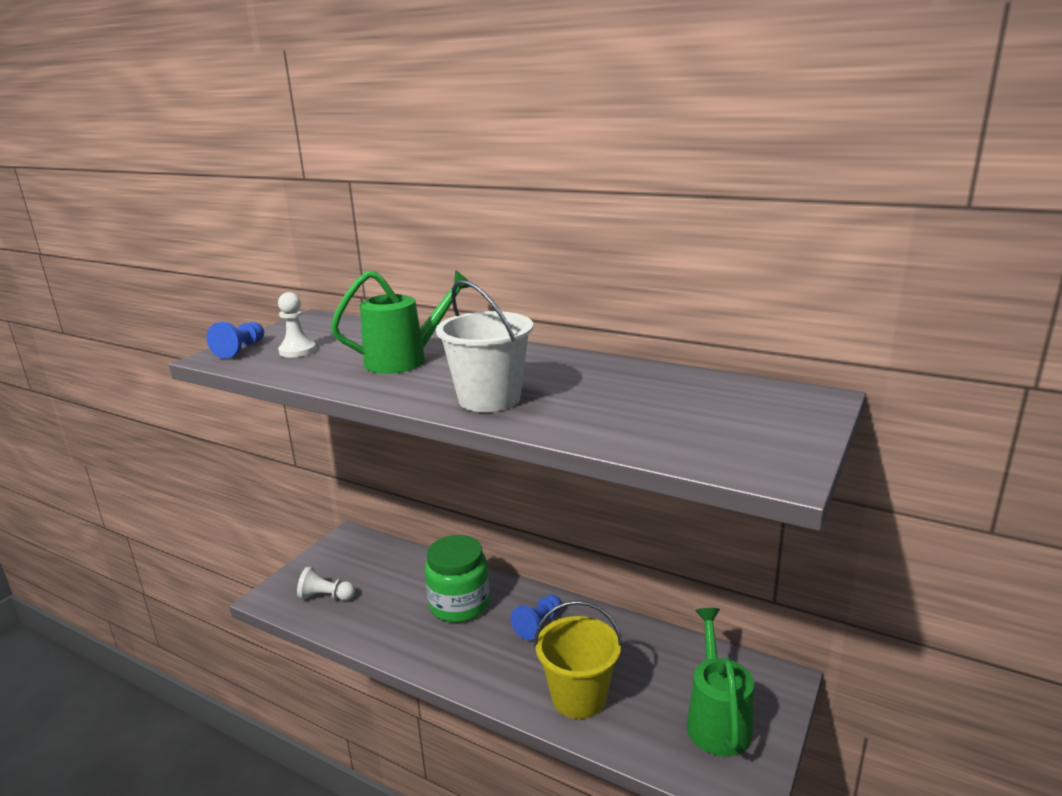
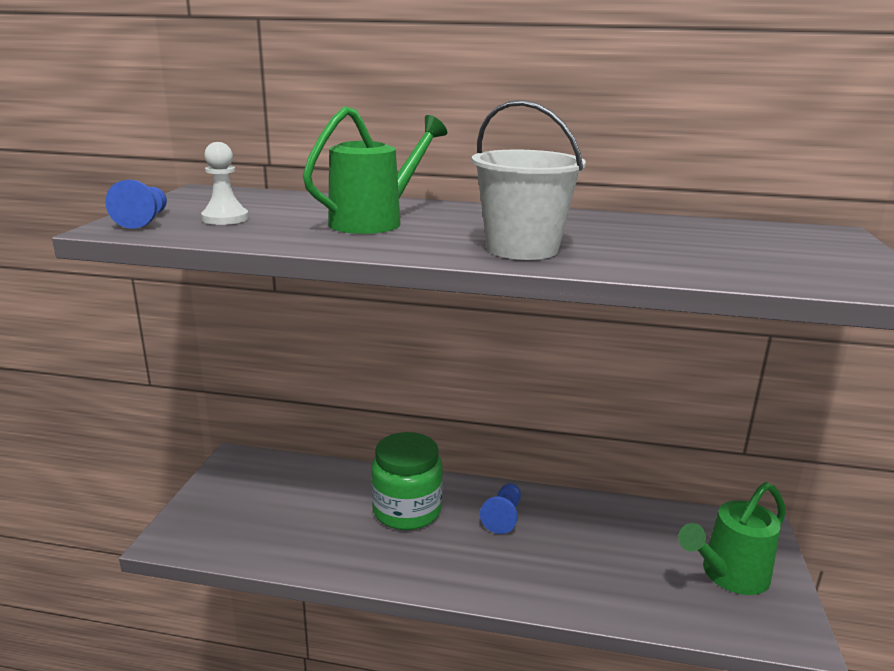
camera: 20 degrees left, 0 degrees up
white pawn [297,567,355,601] -> none
yellow bucket [534,600,623,719] -> none
green watering can [687,608,754,756] -> green watering can turned 105 degrees counterclockwise [678,482,786,595]

